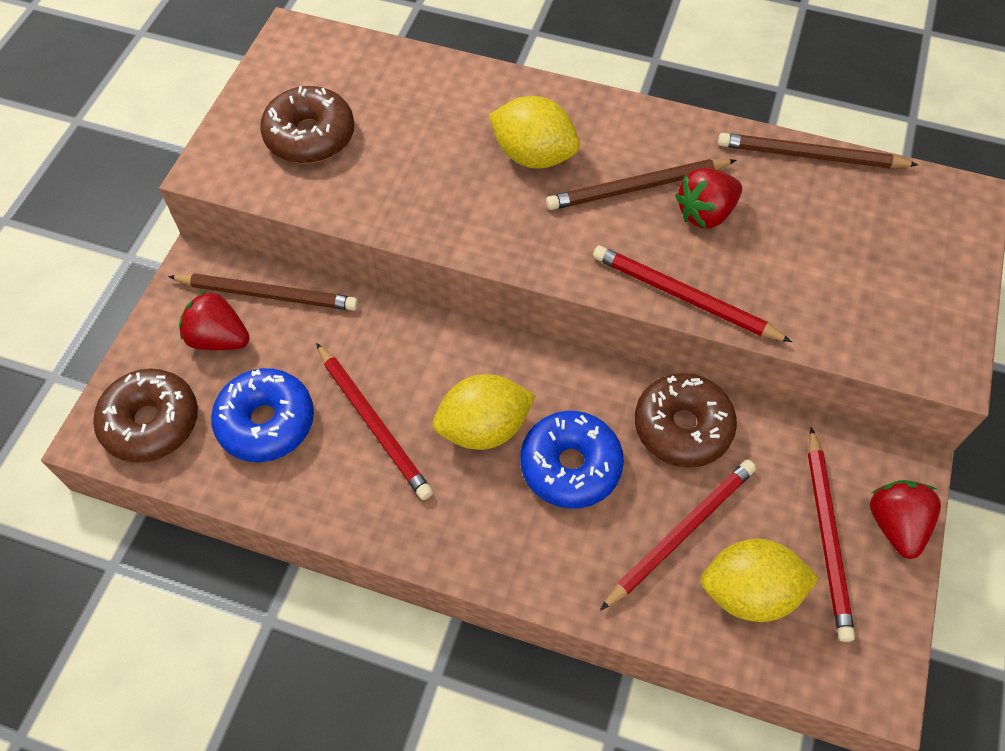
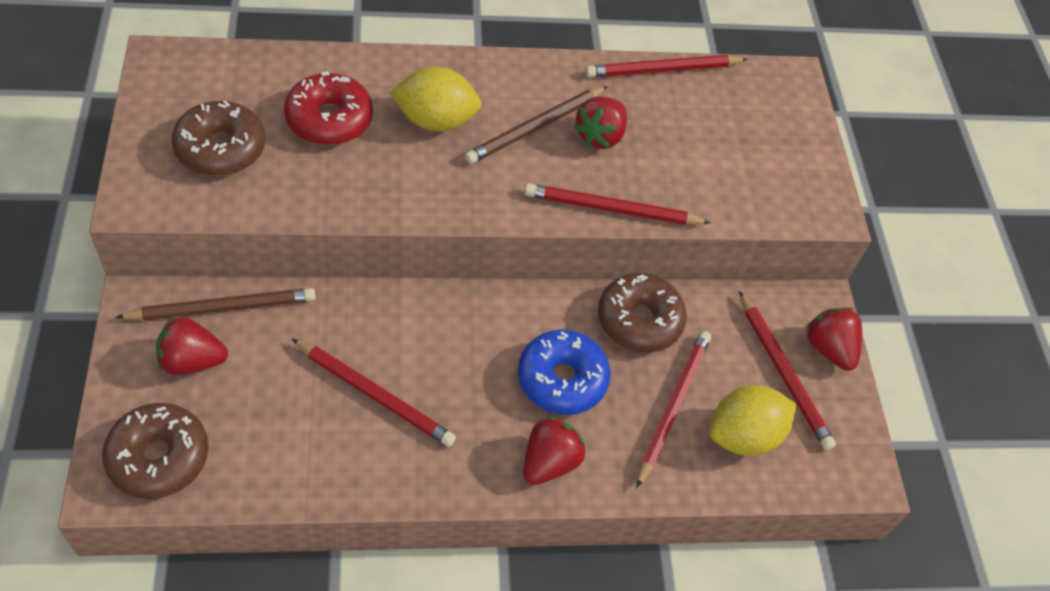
camera: 30 degrees left, 5 degrees down
blue donut [211,368,314,462] -> none
yellow lemon [433,374,536,450] -> none
brown pencil [718,133,918,168] -> red pencil [585,55,748,78]
none -> red donut [284,71,373,145]
none -> red strawberry [523,416,585,485]

